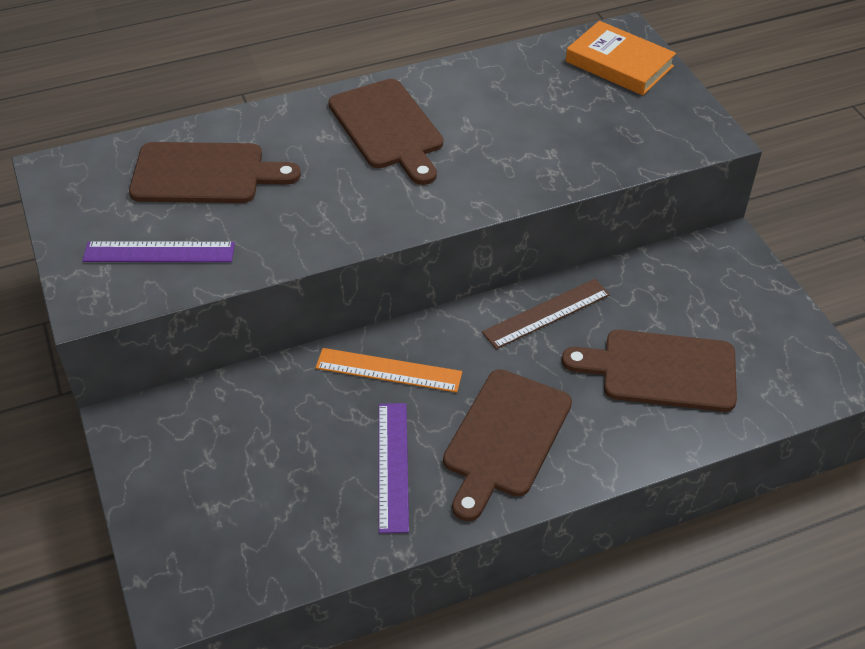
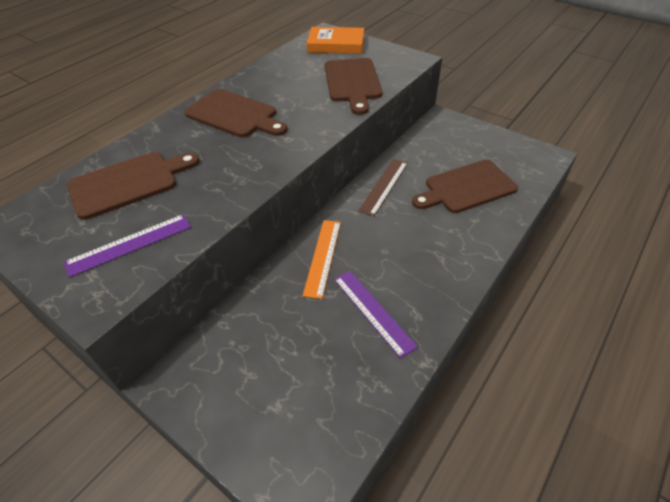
camera: 30 degrees left, 0 degrees up
orange ruler [315,348,462,393] -> orange ruler turned 60 degrees counterclockwise [303,220,341,299]
brown cutting board [443,369,572,521] -> brown cutting board moved to [325,58,382,115]

